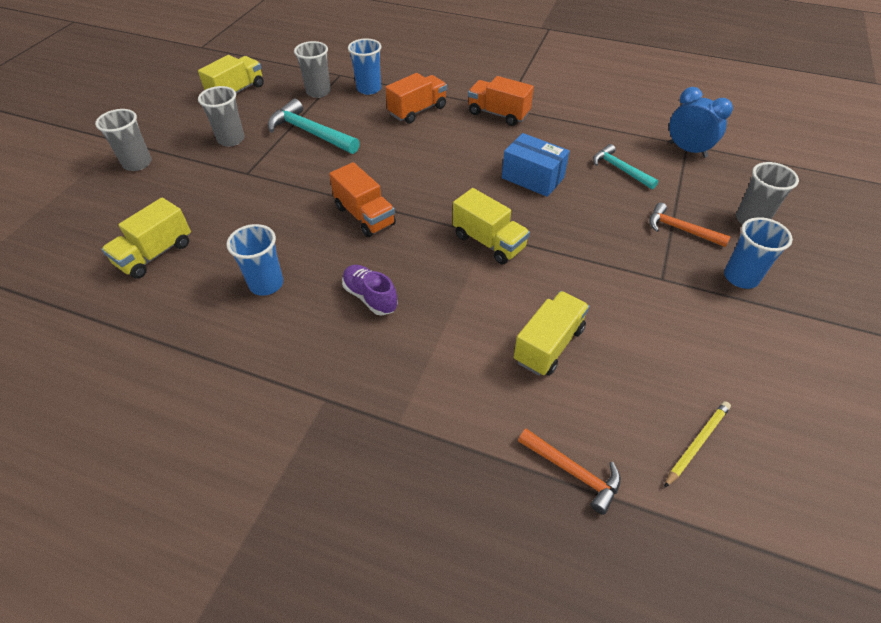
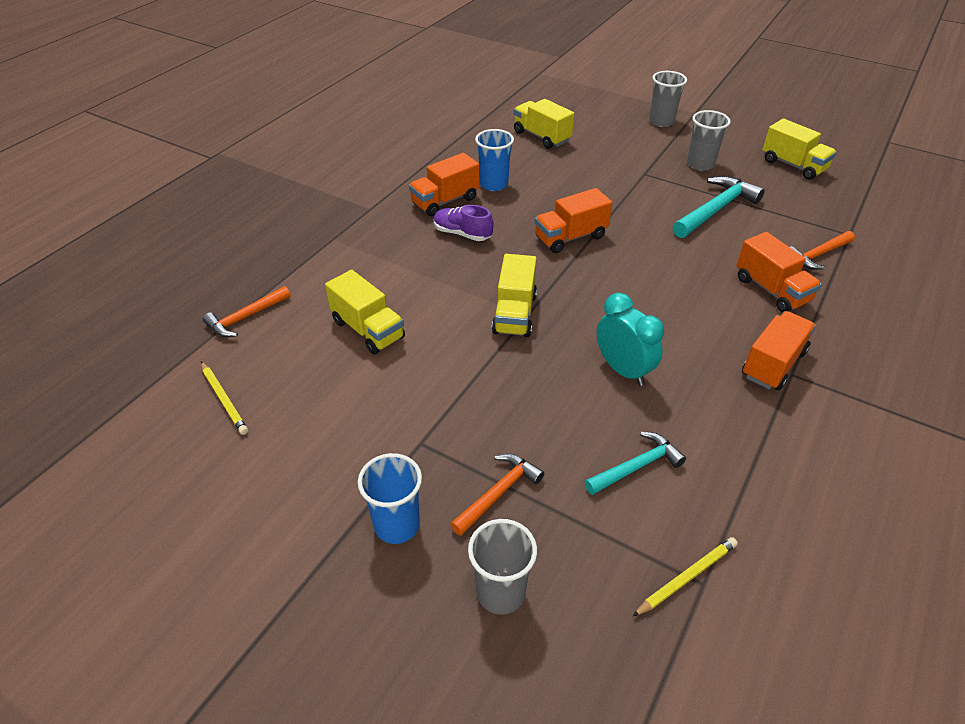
camera: 100 degrees right, 5 degrees down
grey cup [294,41,331,98] -> none
purple shoe [342,265,398,316] -> purple shoe turned 120 degrees counterclockwise [434,205,494,241]
blue cup [348,38,381,95] -> orange hammer [790,231,855,270]
yellow truck [453,188,530,264] -> yellow truck turned 45 degrees counterclockwise [492,254,537,337]
blue box [502,133,570,197] -> turquoise clock [597,293,664,386]
blue clock [669,87,733,158] -> yellow pencil [633,537,738,616]
none -> orange truck [409,153,479,216]

